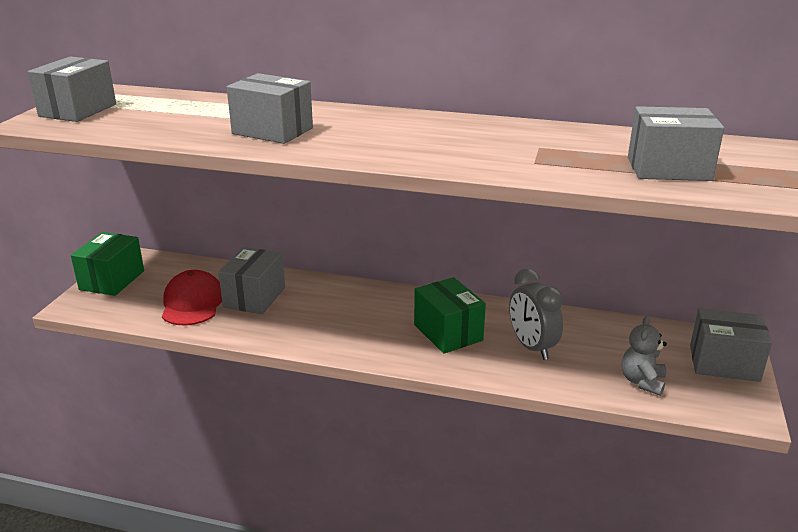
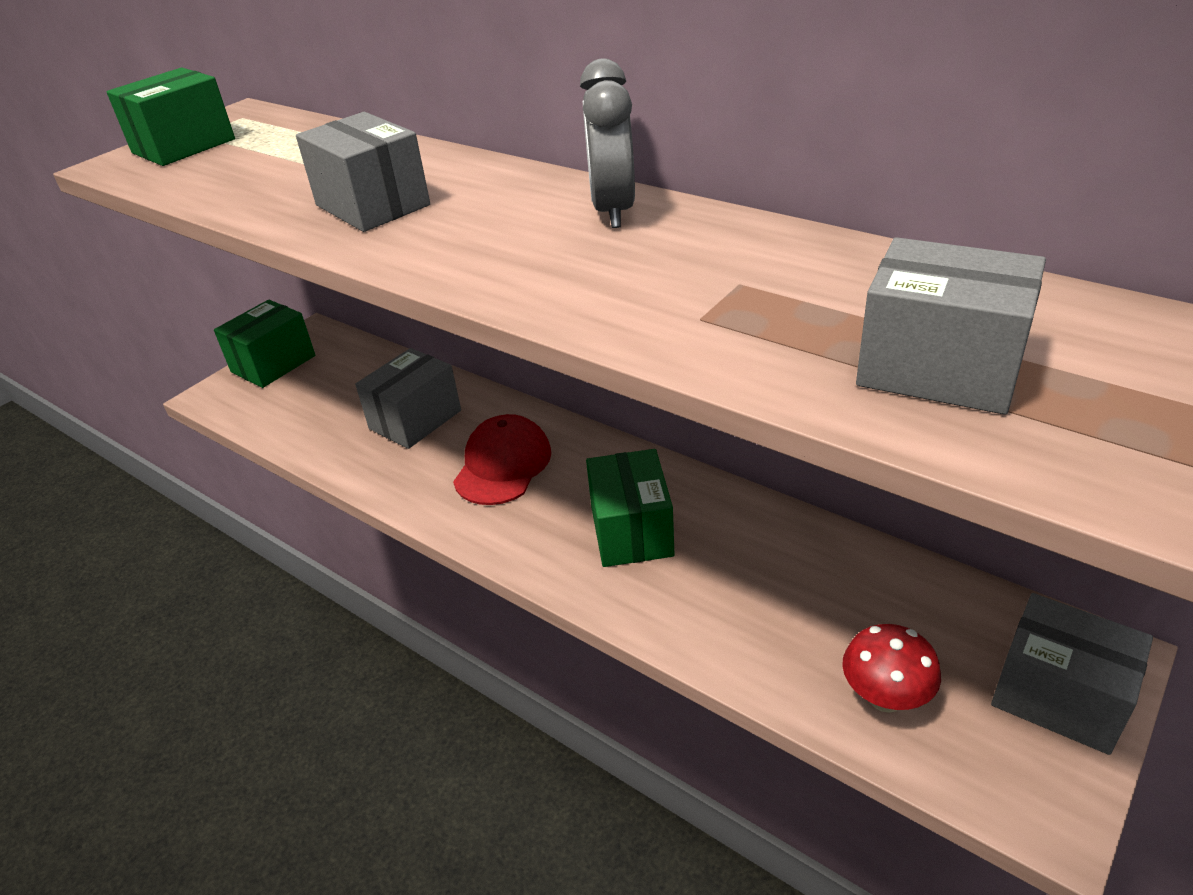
camera: 25 degrees right, 10 degrees up
grey box [28,56,116,122] -> green box [106,68,235,166]
red cap [162,270,222,325] -> red cap moved to [453,414,551,505]
grey clock [509,269,563,360] -> grey clock moved to [580,58,635,228]
grey teddy bear [622,316,667,396] -> red mushroom [842,624,941,713]

